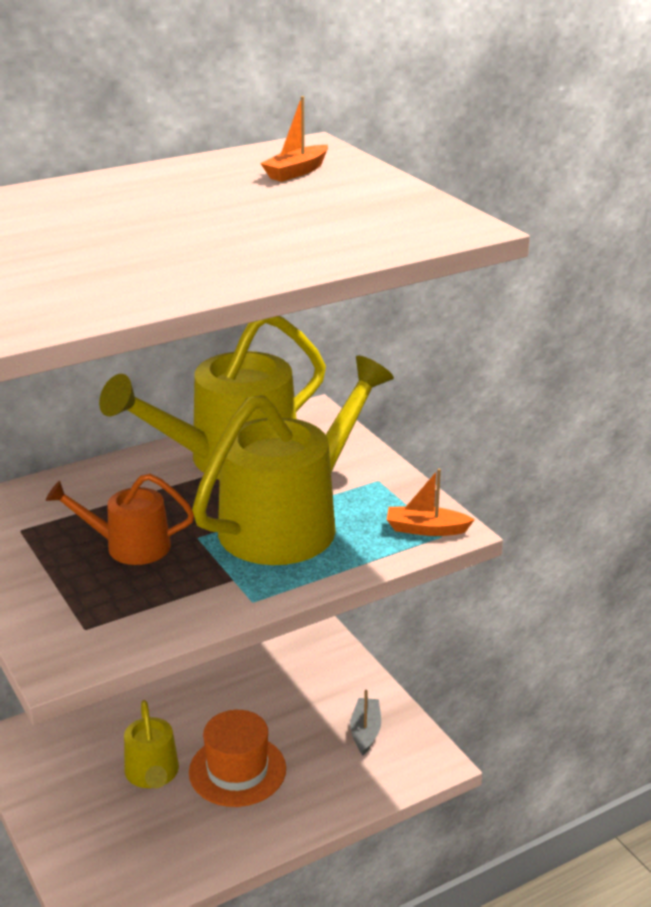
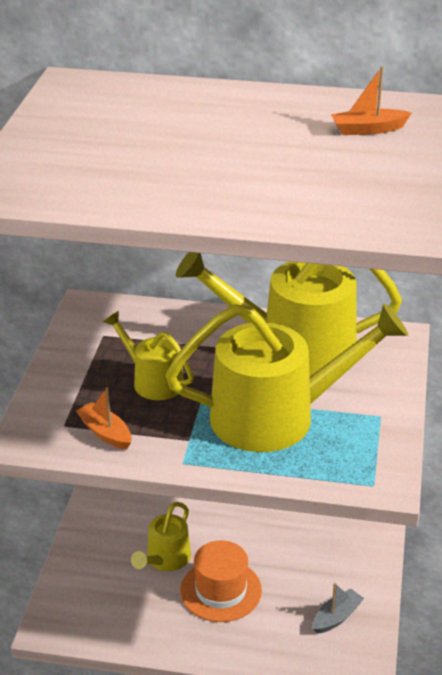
camera: 40 degrees right, 5 degrees up
orange watering can [46,473,194,565] -> yellow watering can [103,311,194,400]
orange boat [387,469,475,536] -> orange boat moved to [76,387,132,450]

